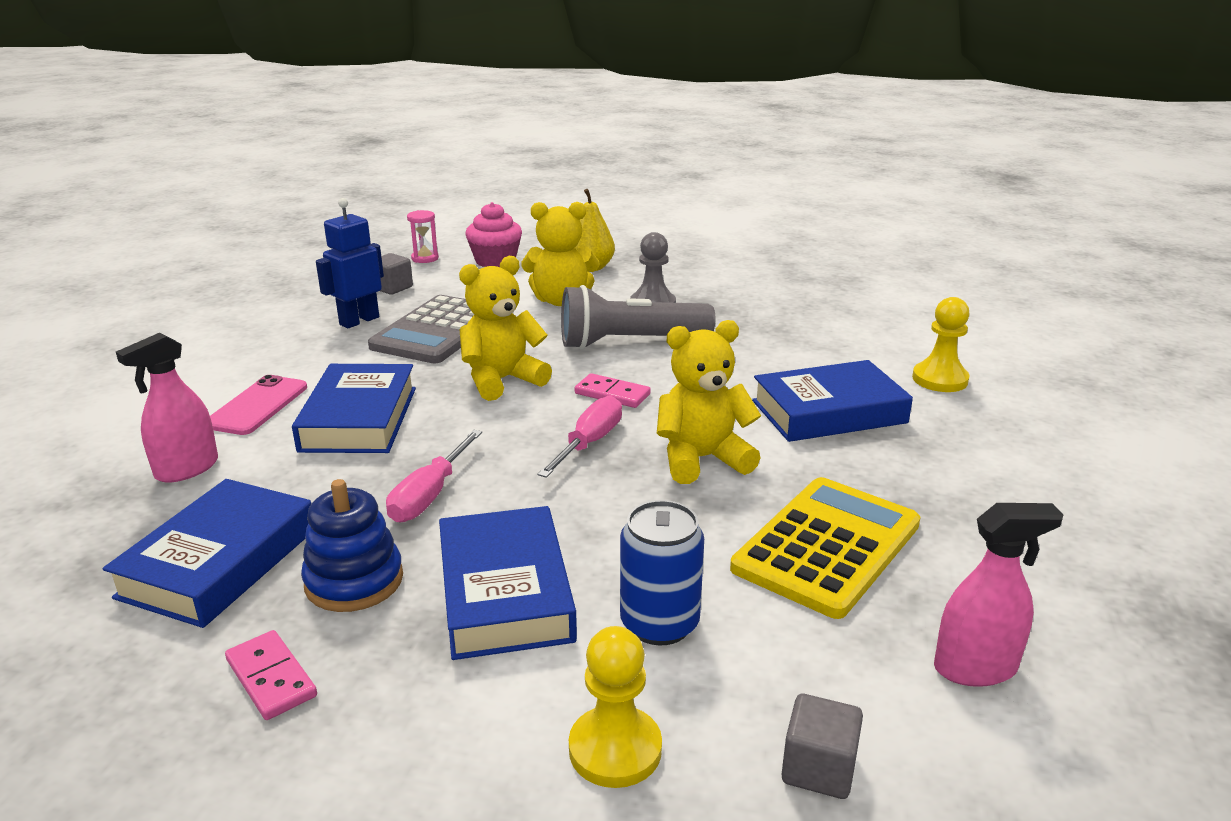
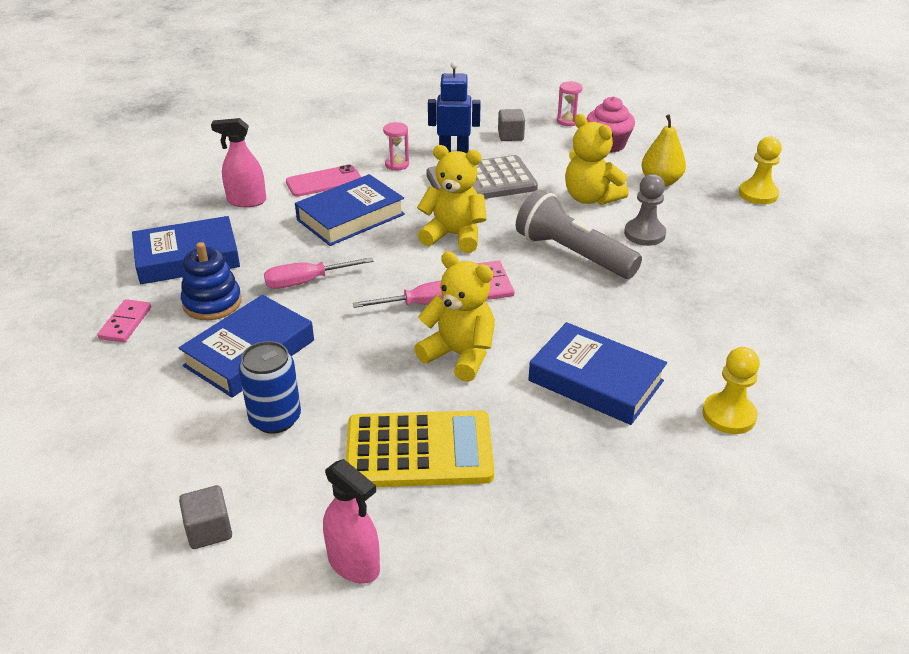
camera: 50 degrees right, 10 degrees up
yellow pawn [569,626,662,788] -> yellow pawn moved to [739,136,782,204]
none -> pink hourglass [383,122,409,171]

